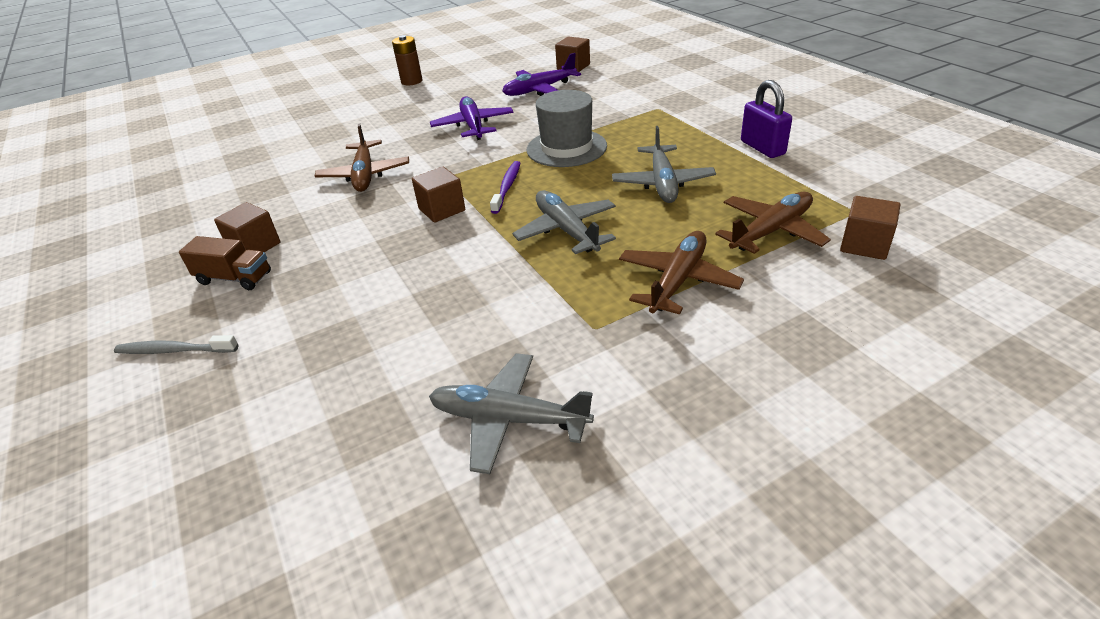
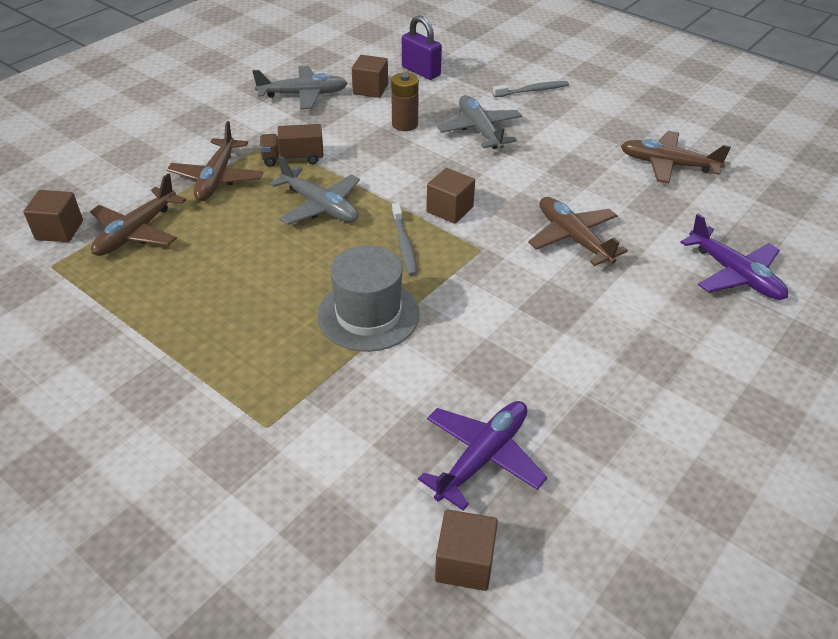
camera: 155 degrees right, 5 degrees up
brown truck [179,236,271,290] -> brown truck moved to [260,124,323,167]
brown cube [214,202,280,252] -> brown cube moved to [352,55,388,98]
brown battery [392,35,423,85] -> brown battery moved to [391,73,419,131]
purple plane [430,96,514,140] -> purple plane moved to [680,214,788,300]
purple toothbrush [490,161,521,214] -> grey toothbrush [392,203,417,276]
grey plane [612,126,716,203] -> grey plane moved to [437,95,522,149]
purple padlock [741,80,792,158] -> purple padlock moved to [402,15,442,80]
none -> brown plane [621,131,731,183]

